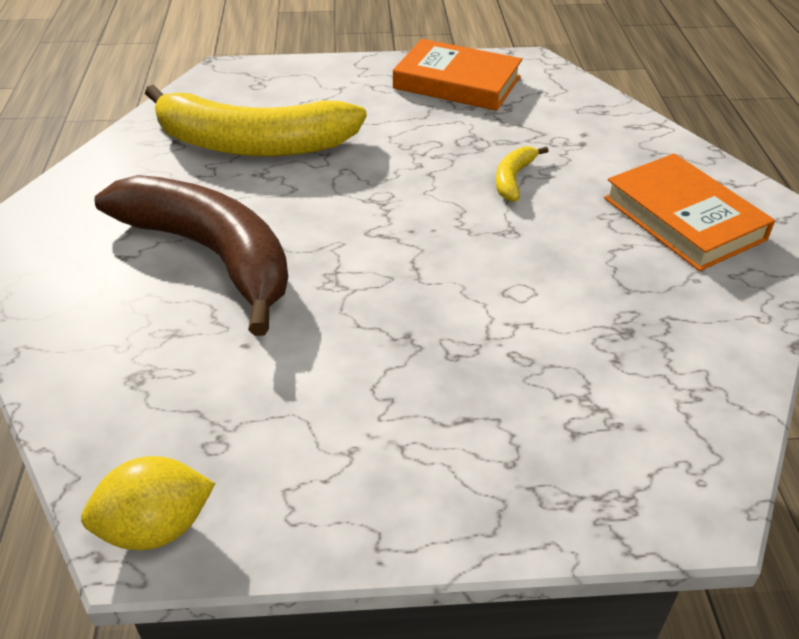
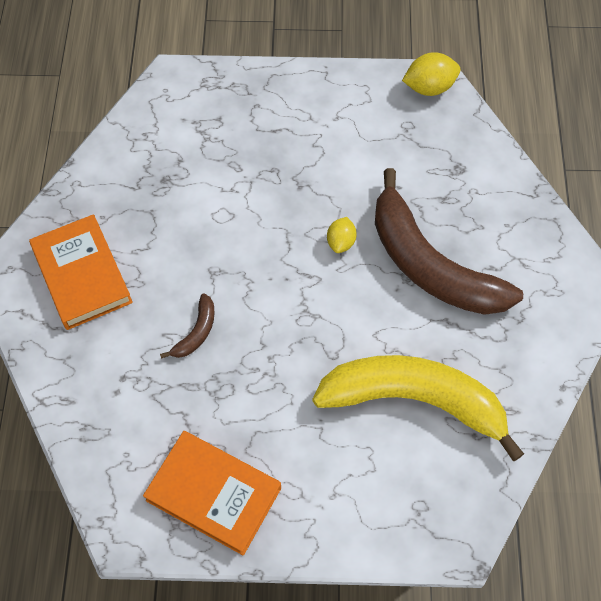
camera: 175 degrees left, 20 degrees up
yellow banana [496,146,549,202] -> brown banana [160,293,215,359]
none -> yellow lemon [327,217,357,253]

